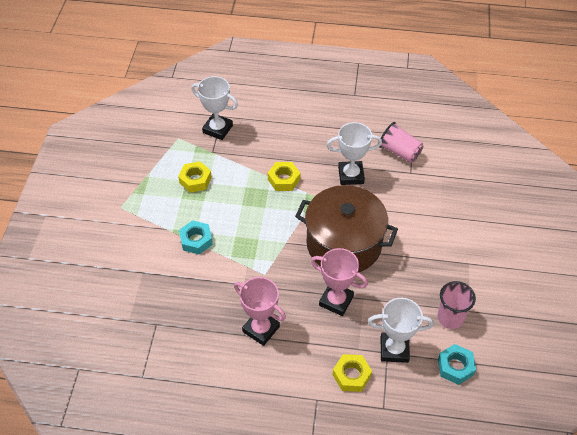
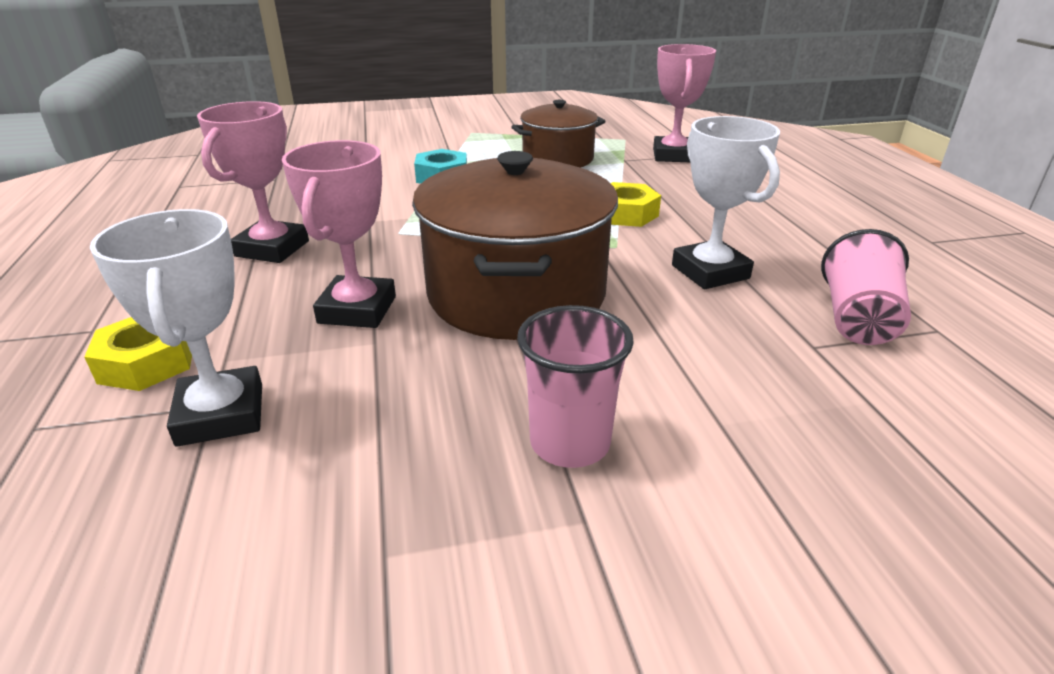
camera: 70 degrees right, 20 degrees down
yellow nut [178,161,212,193] -> brown pot [511,100,605,168]
white trophy [191,76,238,140] -> pink trophy [653,44,716,162]
pink cup [437,281,476,329] -> pink cup moved to [517,305,634,468]
turquoise nut [438,344,476,385] -> none

